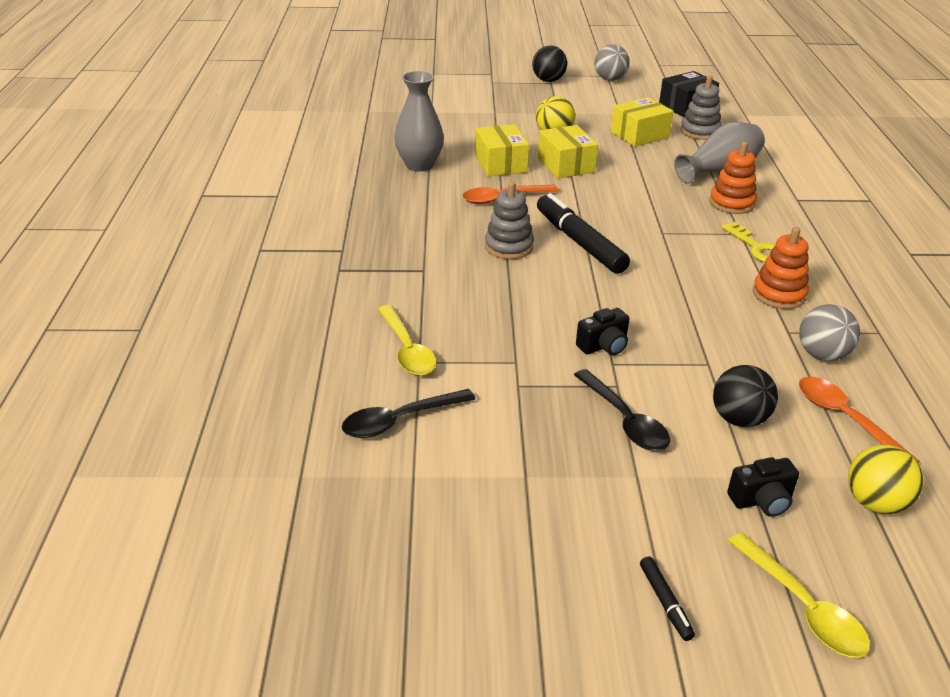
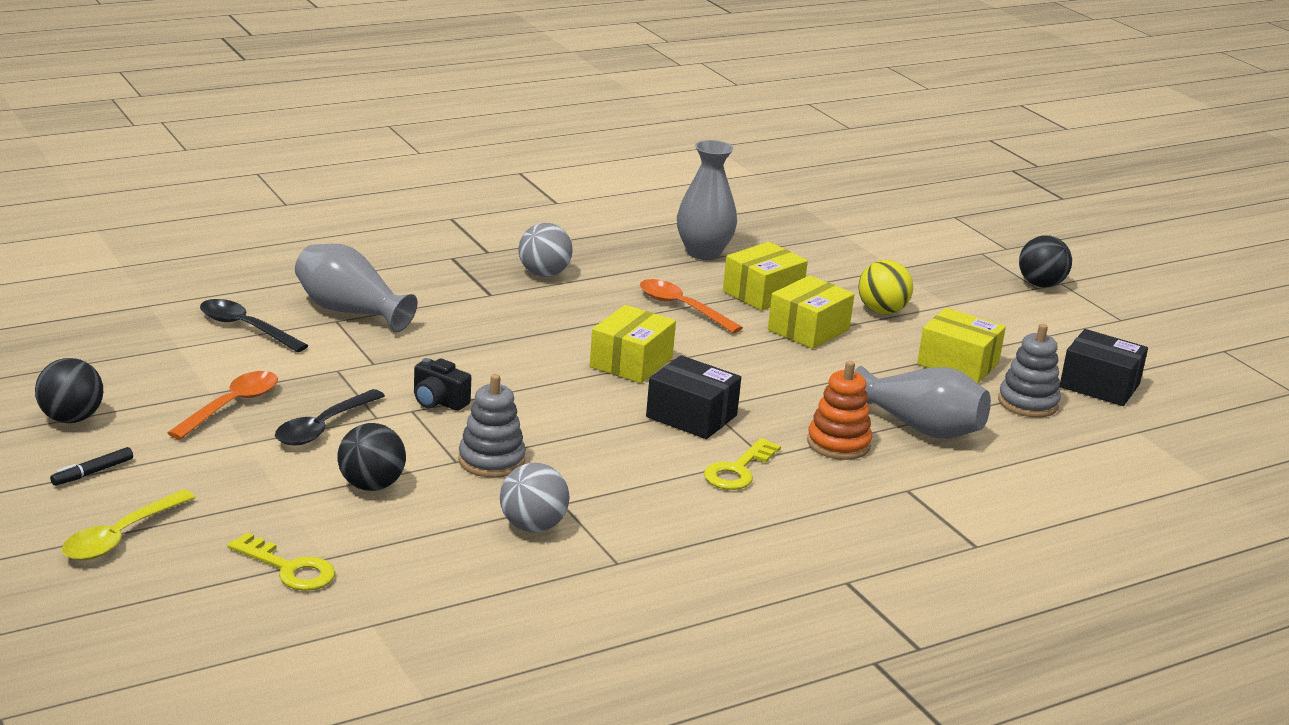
camera: 60 degrees right, 10 degrees down
yellow spoon [378,305,436,376] -> grey vase [295,244,417,332]
grey stacking toy [485,182,534,259] -> grey stacking toy moved to [458,374,526,478]
black marker [537,193,630,274] -> yellow box [590,305,676,383]
grey ball [595,44,630,81] -> grey ball moved to [518,223,573,277]
black camera [727,457,799,517] -> none
orange stacking toy [753,227,809,309] -> none
orange spoon [799,376,920,463] -> orange spoon moved to [167,371,278,440]
yellow ball [848,445,924,514] -> yellow key [228,533,335,591]
none -> black ball [35,358,103,423]
none -> black box [646,355,741,439]

